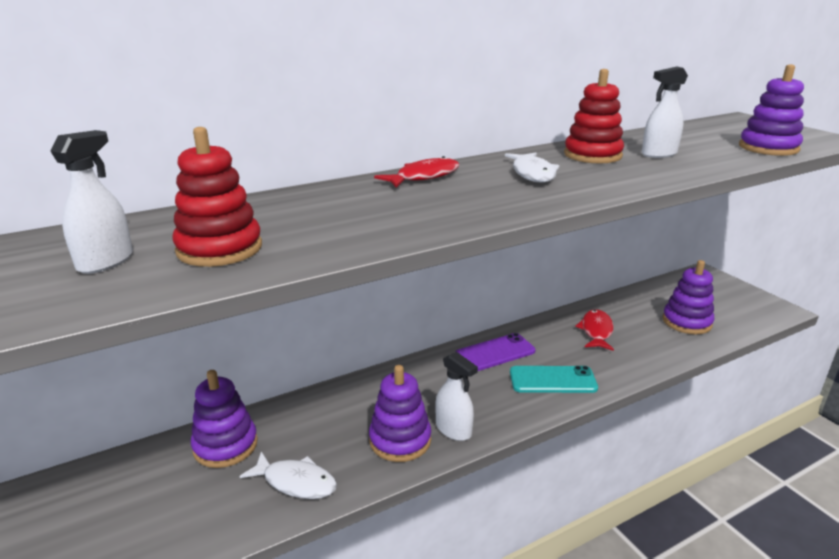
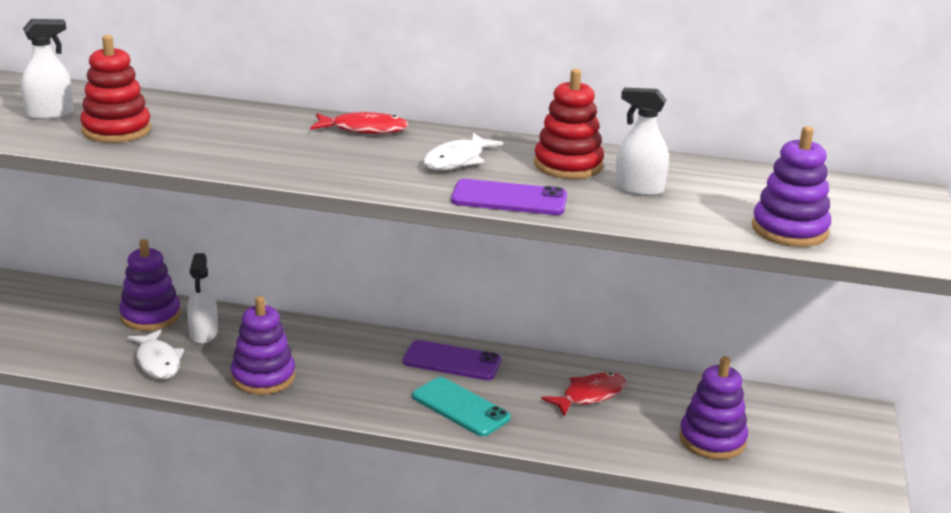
camera: 40 degrees right, 0 degrees up
white spray bottle [435,352,478,441] -> white spray bottle moved to [187,253,218,344]
none -> purple phone [451,179,567,215]

